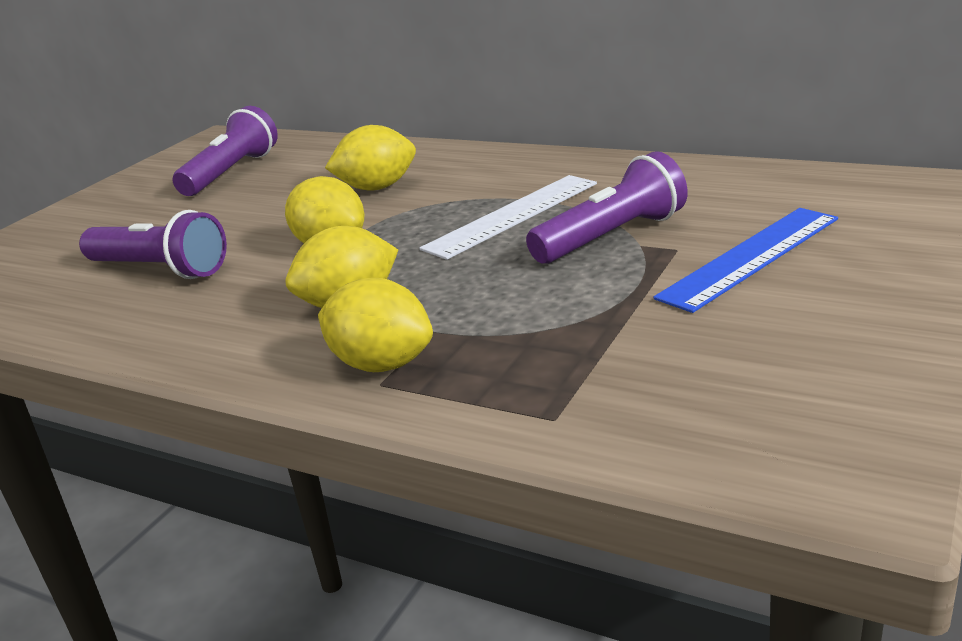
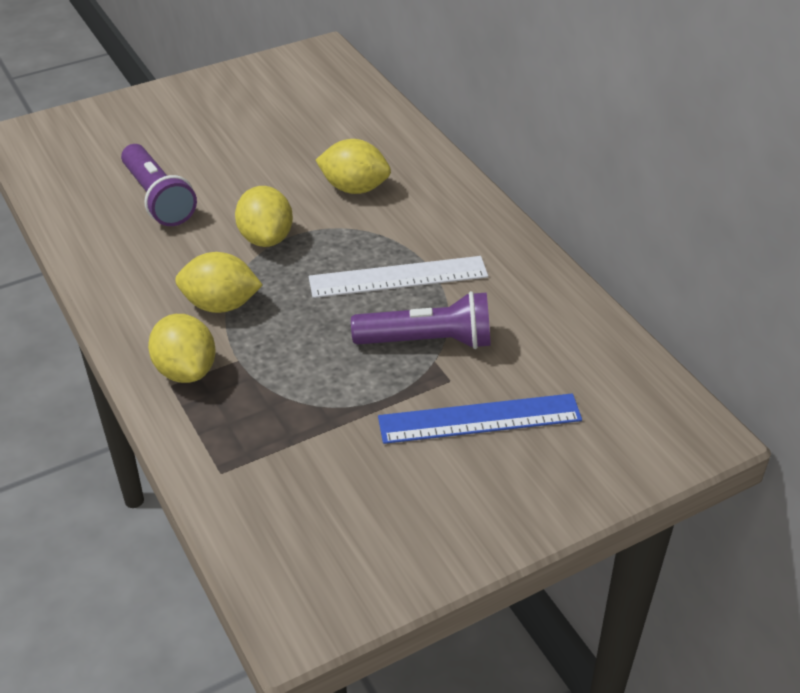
camera: 30 degrees right, 15 degrees up
purple flashlight [172,106,278,196] -> none

